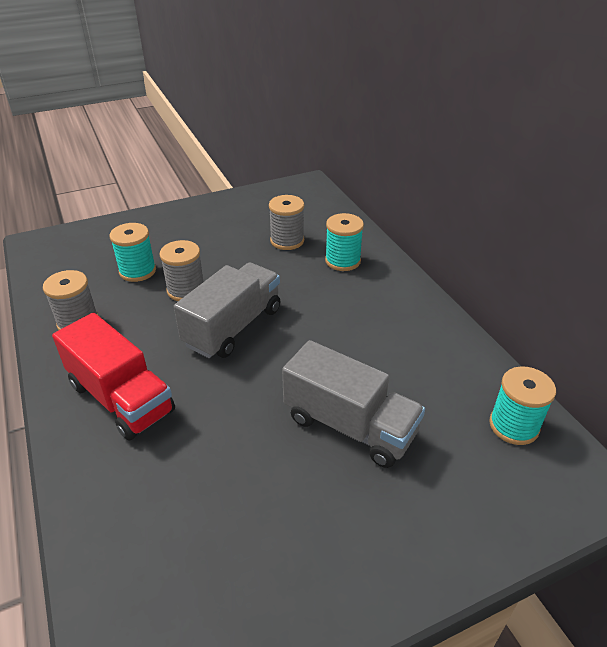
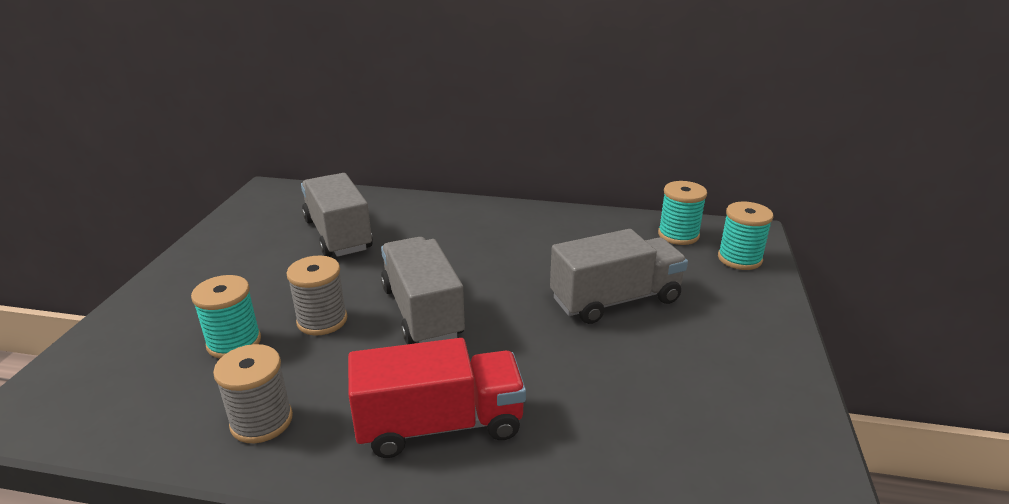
camera: 55 degrees left, 10 degrees down
grey spool [269,195,304,250] -> grey truck [301,173,373,257]
turquoise spool [325,213,364,271] -> turquoise spool moved to [718,202,773,270]

